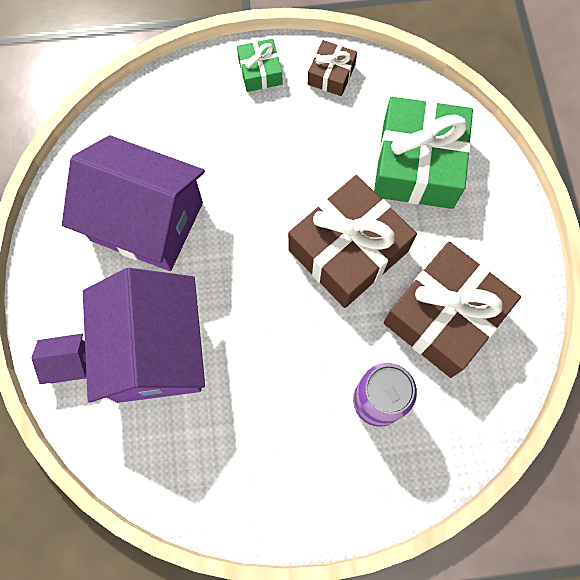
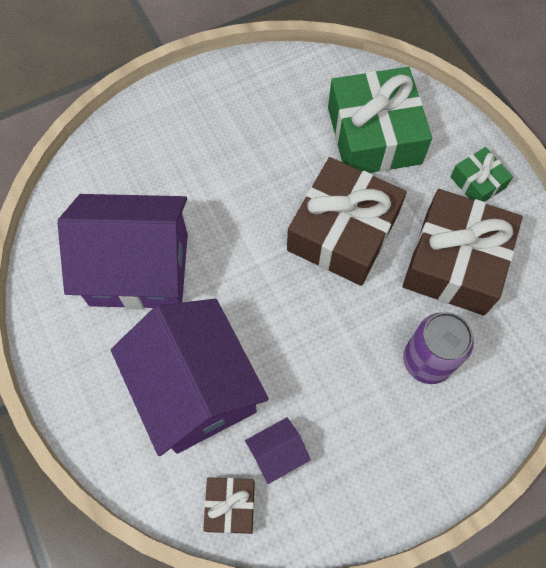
camera: 20 degrees left, 5 degrees down
purple house [31,334,87,384] -> purple house moved to [245,417,311,484]
green gift [237,39,282,92] -> green gift moved to [450,147,513,202]
brown gift [308,40,357,96] -> brown gift moved to [203,477,255,534]

